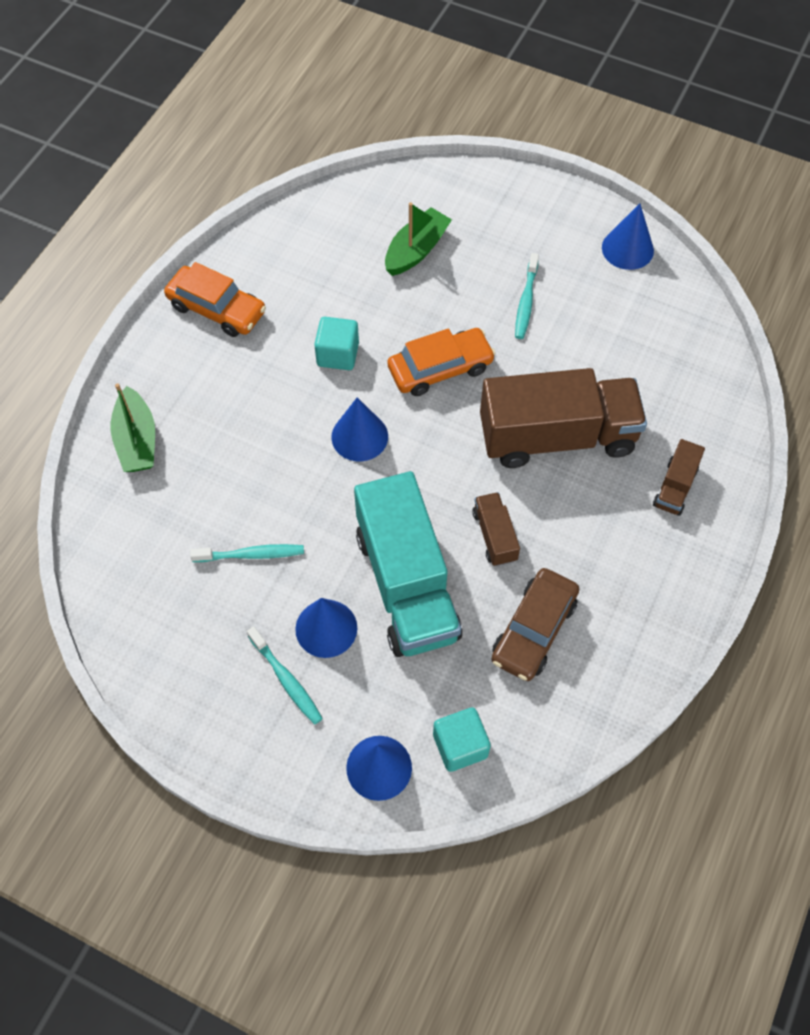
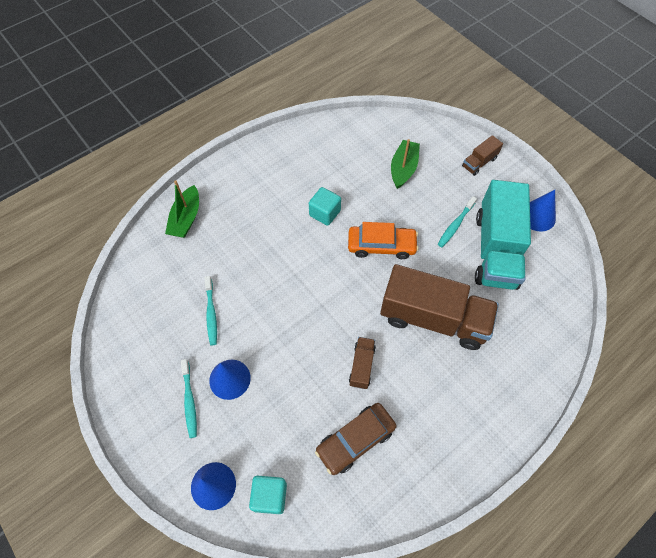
camera: 25 degrees right, 0 degrees up
orange car [164,262,266,337] -> none
turquoise toothbrush [190,544,304,562] -> turquoise toothbrush turned 60 degrees clockwise [205,276,217,345]
blue cone [331,397,388,461] -> none
turquoise truck [354,471,462,657] -> turquoise truck moved to [475,180,531,290]
green boat [385,202,452,276] -> green boat turned 45 degrees counterclockwise [391,139,420,189]
brown truck [653,439,705,516] -> brown truck moved to [462,135,503,176]

